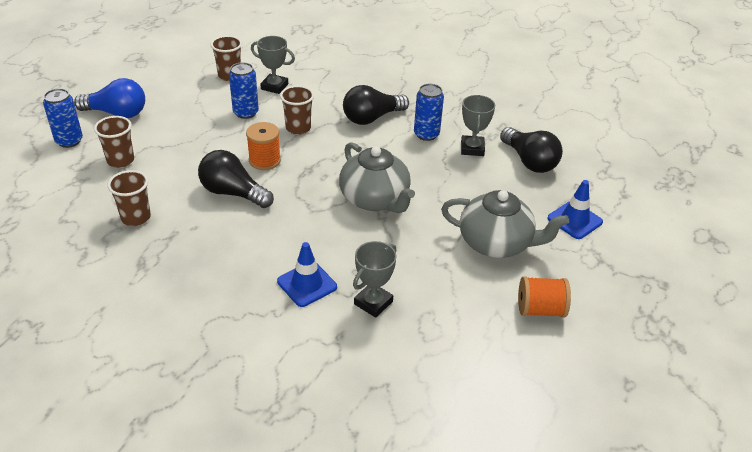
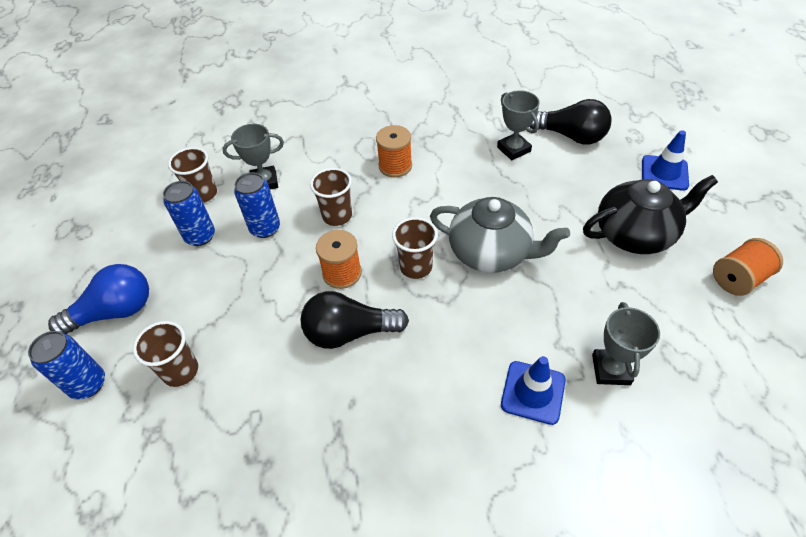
camera: 30 degrees left, 10 degrees up
brown cup [108,170,151,226] -> brown cup moved to [392,217,438,279]
black light bulb [343,85,409,125] -> orange spool [376,125,412,177]
blue can [414,84,444,141] -> blue can moved to [163,181,215,246]
grey teapot [441,190,569,258] -> black teapot [583,175,718,254]

